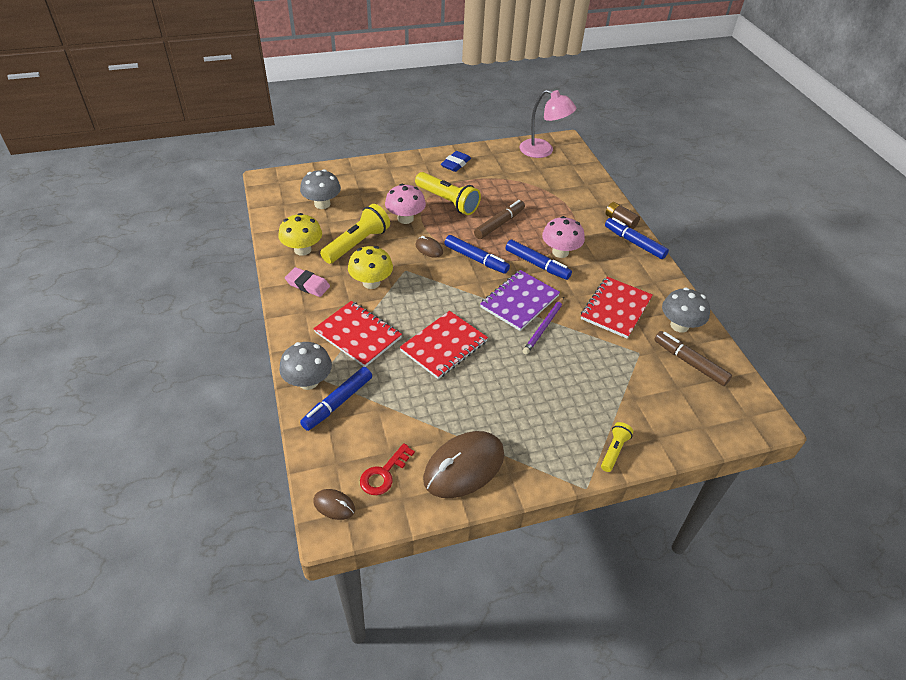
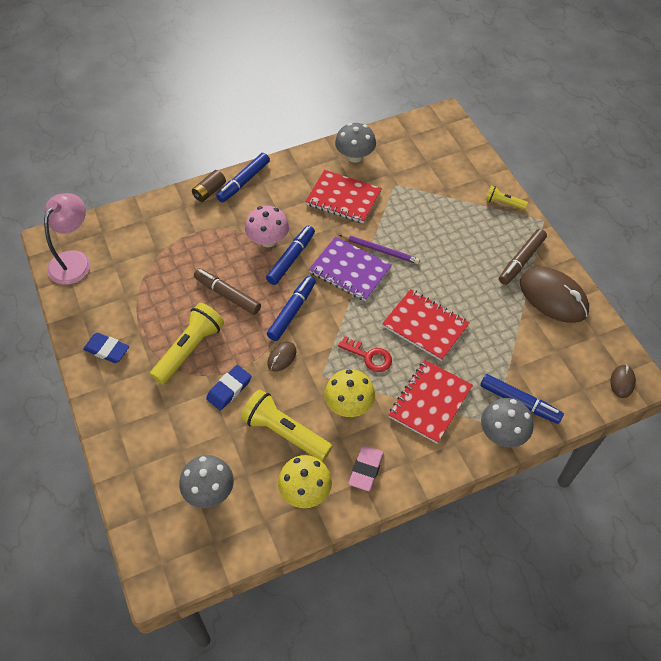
camera: 95 degrees left, 10 degrees up
red key [360,443,415,495] -> red key moved to [338,336,392,372]
pink mushroom [385,184,426,224] -> blue eraser [206,365,251,411]
brown marker [654,331,732,386] -> brown marker moved to [499,229,547,285]

